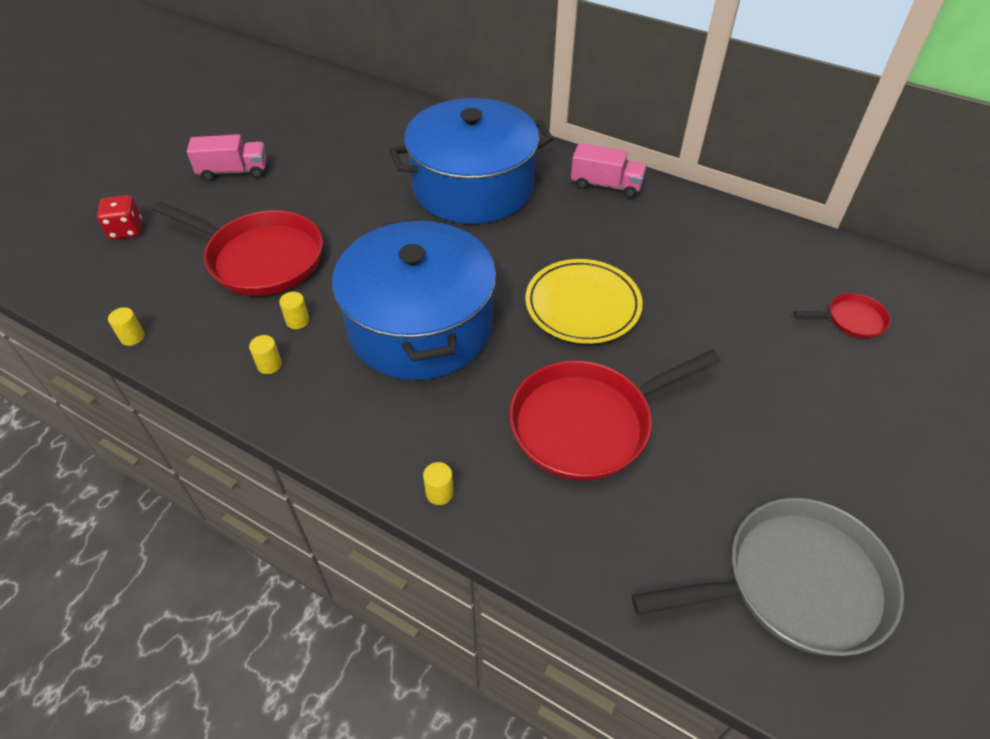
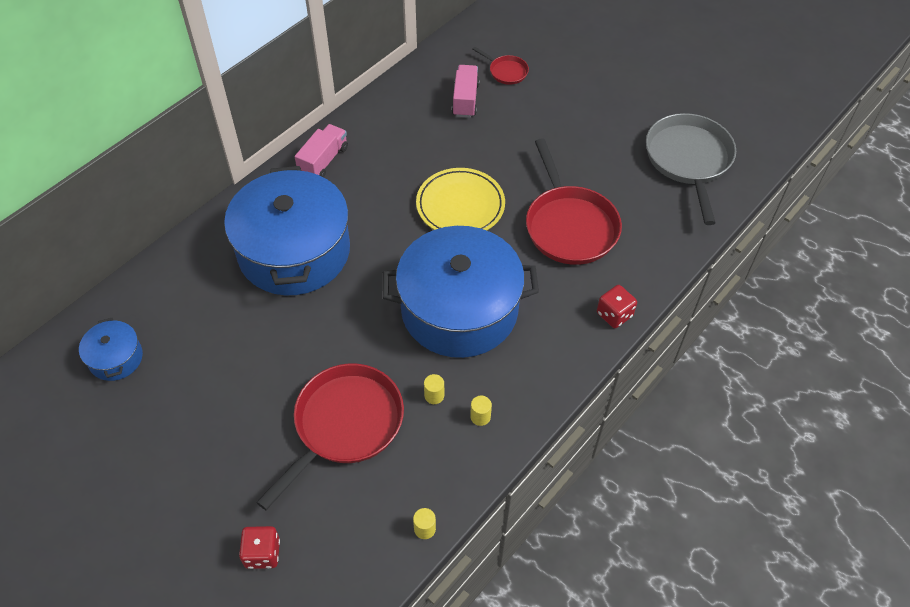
camera: 80 degrees left, 5 degrees up
pink truck [187,134,267,181] -> pink truck moved to [452,65,480,118]
yellow cylinder [423,462,454,505] -> red dice [597,285,637,328]
red pan [794,293,890,338] -> red pan turned 120 degrees clockwise [472,47,529,85]
none -> blue pot [79,318,143,381]

